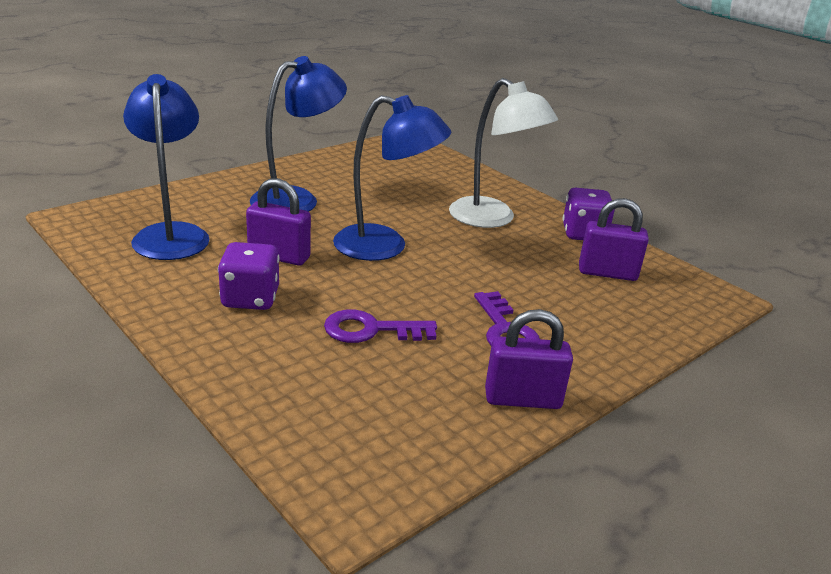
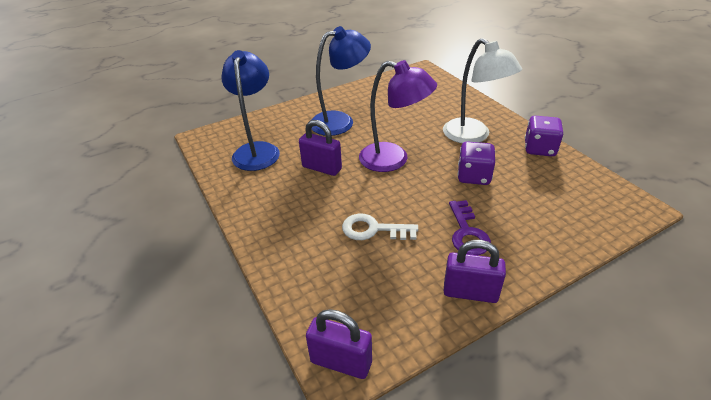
camera: 15 degrees right, 10 degrees up
purple dice [218,242,279,310] -> purple dice moved to [458,141,495,185]
purple key [324,310,437,343] -> white key [342,214,418,240]
blue lamp [333,95,451,261] -> purple lamp [359,60,437,172]
purple padlock [579,198,649,281] -> purple padlock moved to [306,309,372,379]

